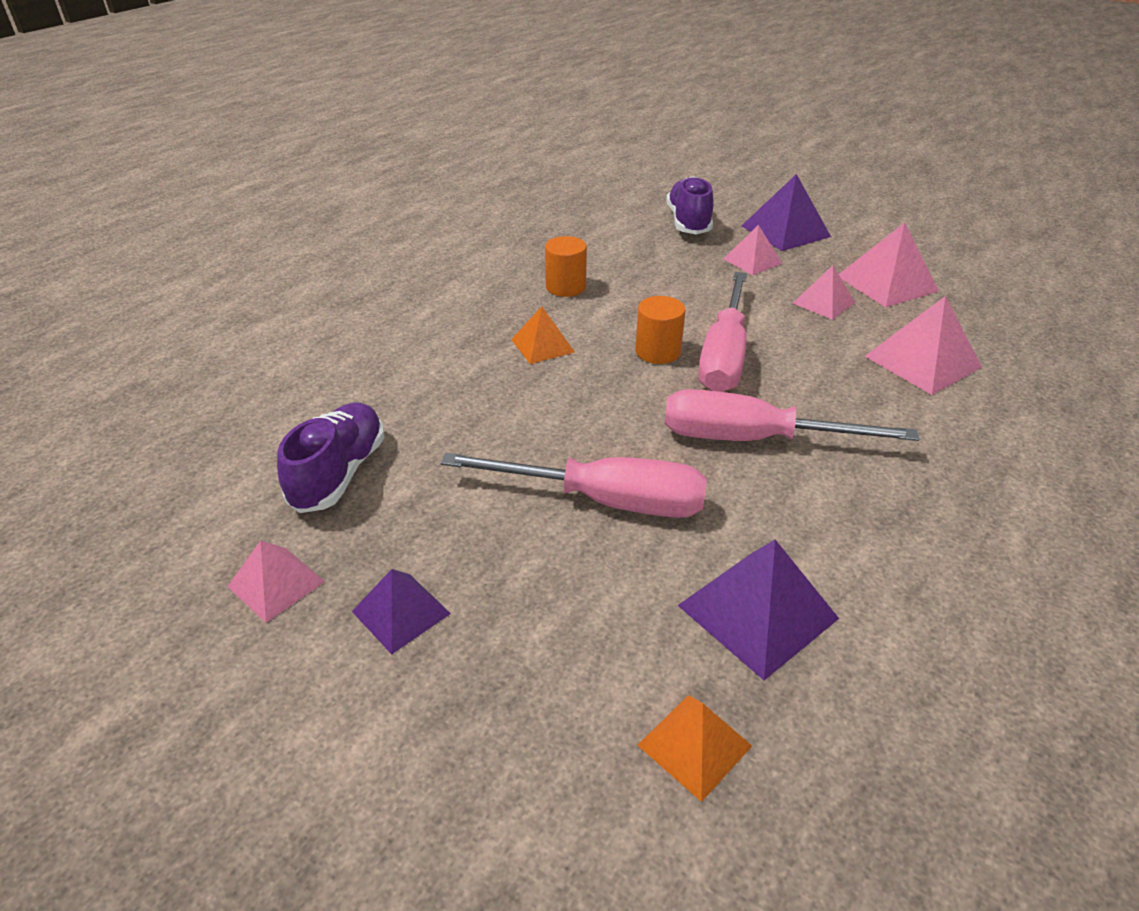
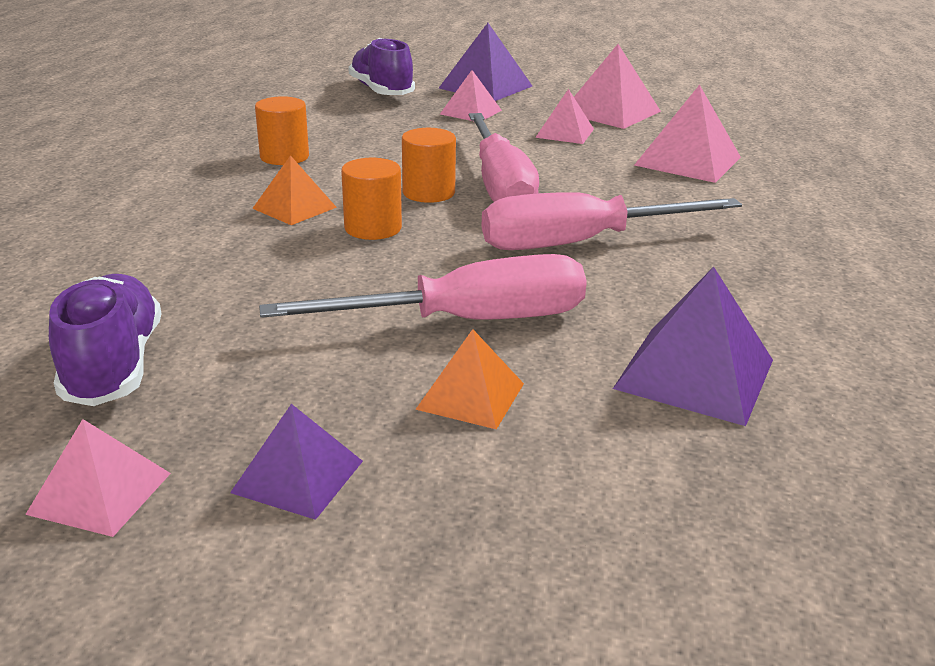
camera: 25 degrees left, 10 degrees down
orange pyramid [637,695,752,802] -> orange pyramid moved to [415,329,524,430]
none -> orange cylinder [341,158,402,240]

